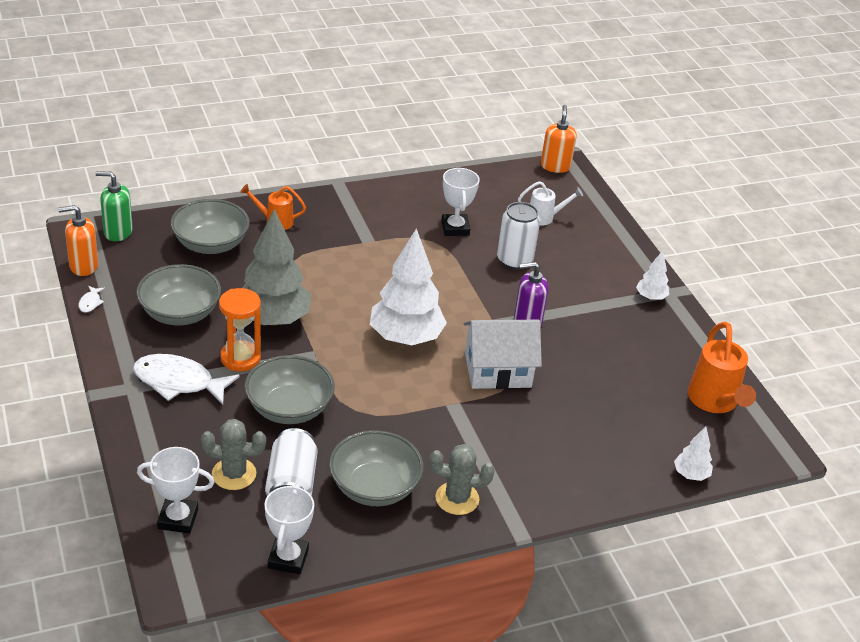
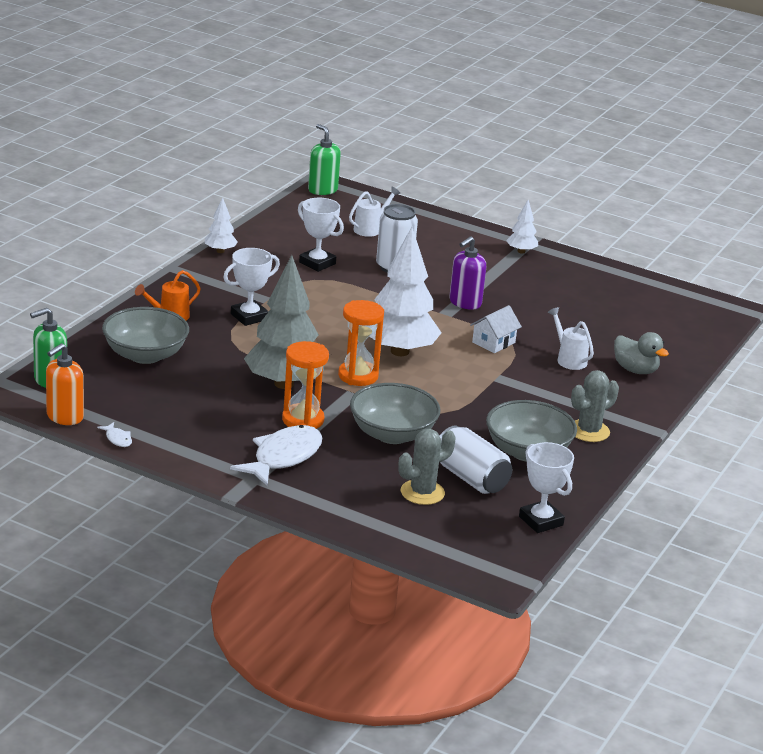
camera: 40 degrees left, 10 degrees down
white fish [133,354,240,405] -> white fish turned 150 degrees clockwise [230,425,322,486]
grey bowl [136,264,221,325] -> none
white trophy [137,447,215,534] -> white trophy moved to [223,248,280,326]
white house [464,320,542,389] -> white house [470,305,522,353], size x0.56
orange soap dispenser [541,105,577,173] -> green soap dispenser [308,124,341,195]
white tree [674,426,713,481] -> white tree moved to [205,197,238,253]
orange watering can [688,322,756,413] -> none
none -> orange hourglass [338,300,384,386]
none -> white watering can [548,307,594,370]
none -> grey duck [614,332,669,374]

